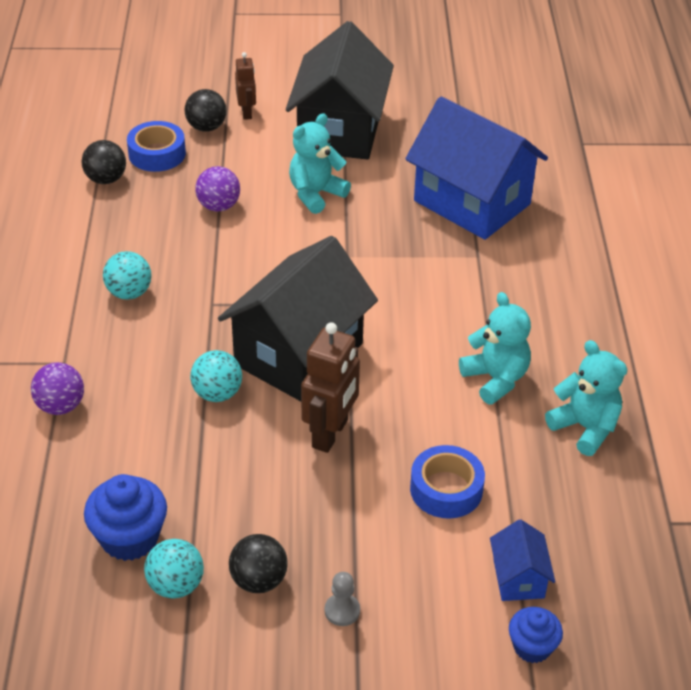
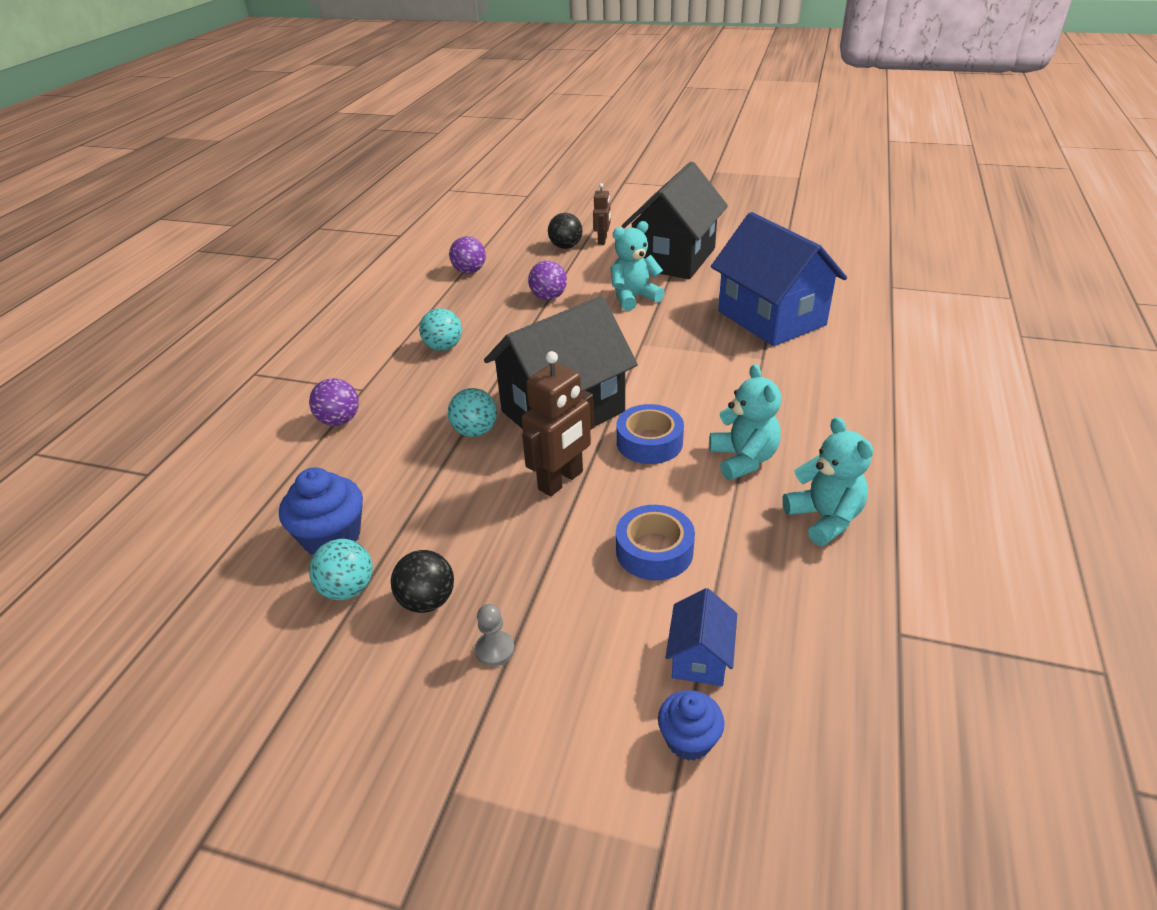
camera: 20 degrees right, 5 degrees down
black ball [82,140,126,184] -> purple ball [449,236,486,274]
blue tape [127,121,186,172] -> blue tape moved to [617,404,684,464]

